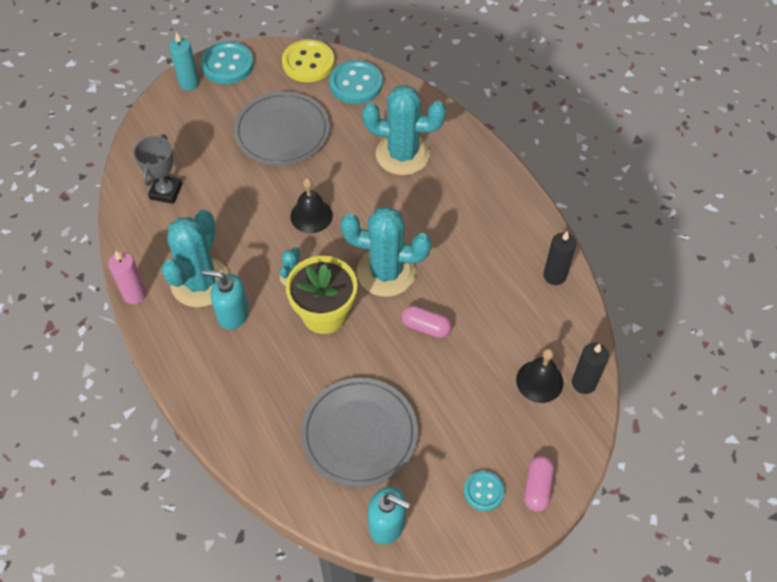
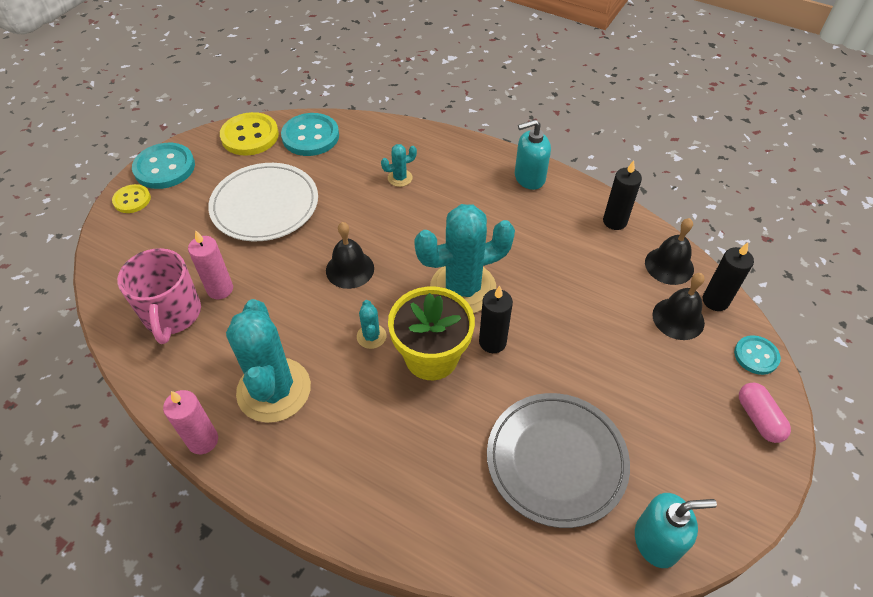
camera: 30 degrees left, 5 degrees down
grey trophy [133,134,182,204] -> pink mug [117,248,201,344]
turquoise candle [169,32,199,91] -> yellow button [112,184,151,213]
turquoise soap dispenser [202,270,249,330] -> turquoise soap dispenser moved to [515,120,551,190]
grey plate [234,91,330,165] -> white plate [208,163,318,241]
turquoise cactus [362,85,446,175] -> turquoise cactus [381,144,417,187], size x0.43
pink capsule [401,305,451,338] -> none
turquoise button [464,471,505,511] -> turquoise button moved to [734,335,781,375]
none -> pink candle [188,230,233,299]
none -> black candle [479,286,513,353]
none -> black bell [645,218,694,285]

